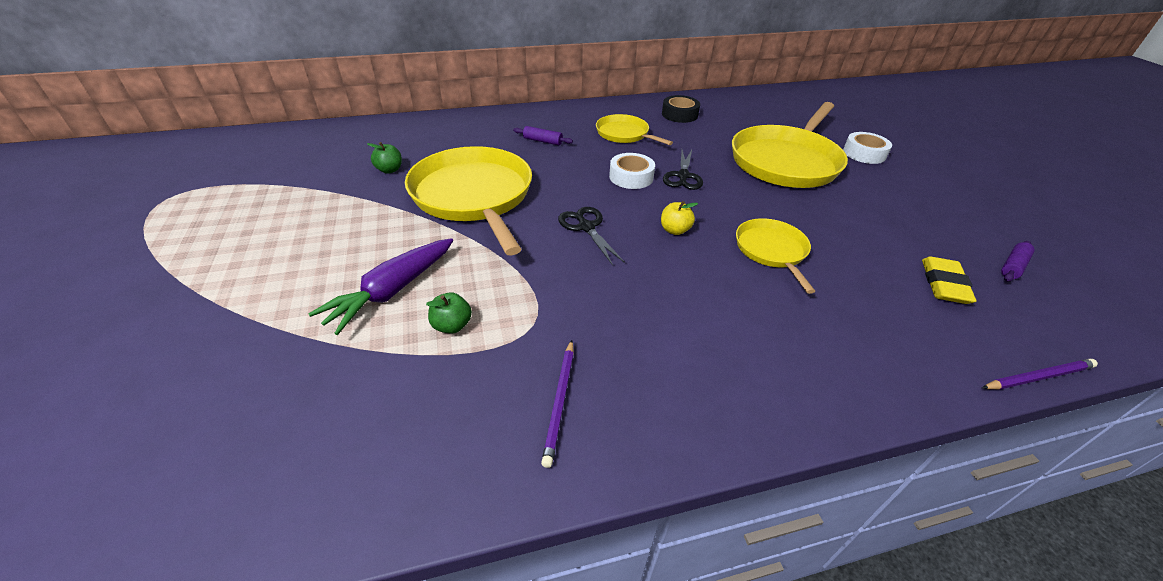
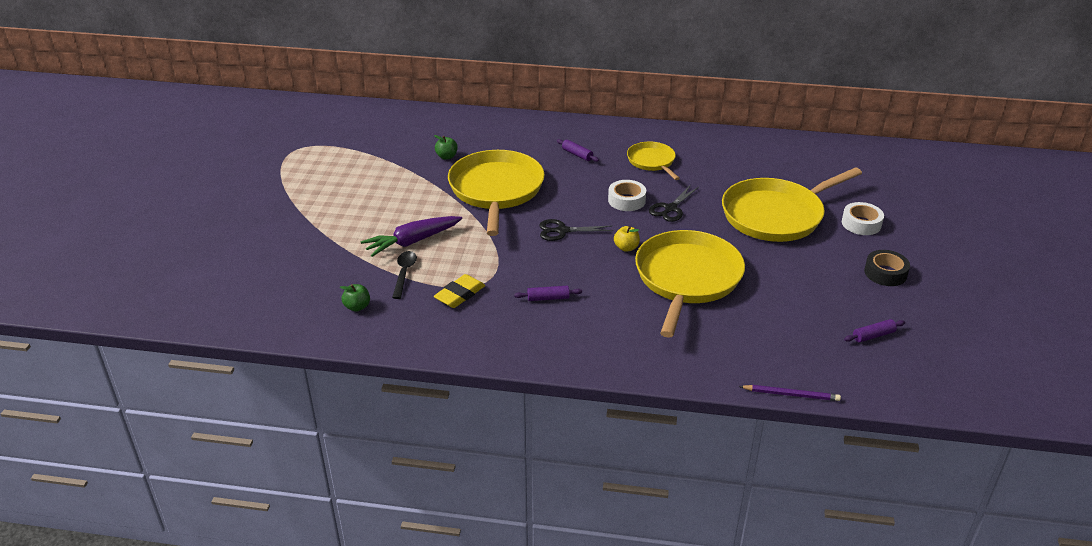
camera: 25 degrees right, 5 degrees down
green apple [426,292,472,334] -> green apple moved to [340,284,370,312]
purple pencil [541,340,574,468] -> none
black scissors [558,207,625,265] -> black scissors turned 90 degrees counterclockwise [539,219,613,241]
black tape [662,95,700,123] -> black tape moved to [864,250,910,286]
yellow pan [736,218,815,294] -> yellow pan [635,230,745,338], size x1.90
yellow eraser [922,257,977,304] -> yellow eraser moved to [434,274,485,308]
none -> black spoon [392,251,417,299]
none -> purple rolling pin [514,286,582,301]

